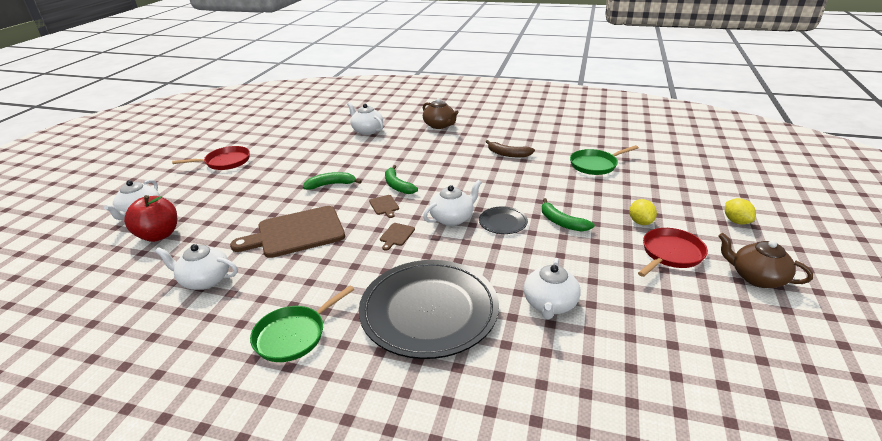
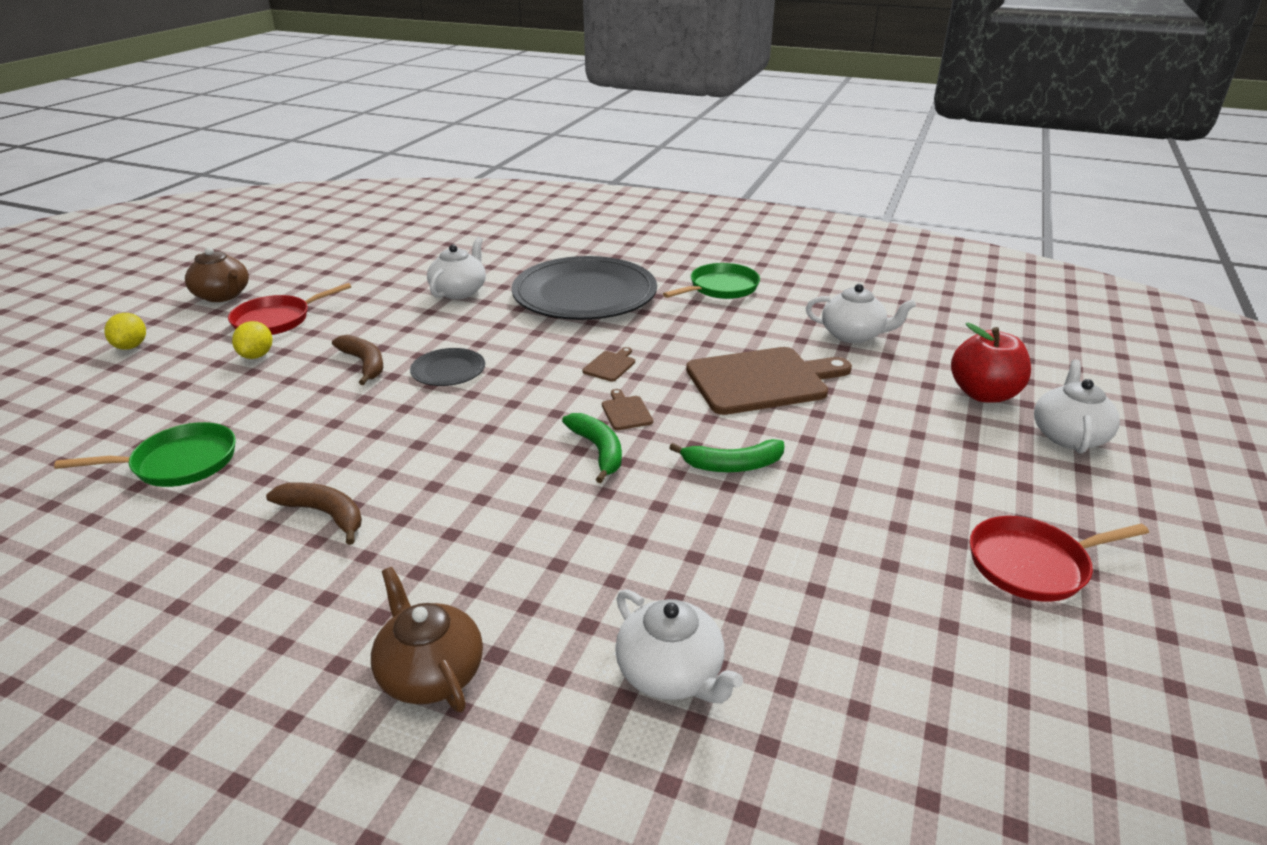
camera: 175 degrees left, 0 degrees up
white teapot [423,180,482,226] -> none
green banana [542,198,595,232] -> brown banana [332,335,383,385]

